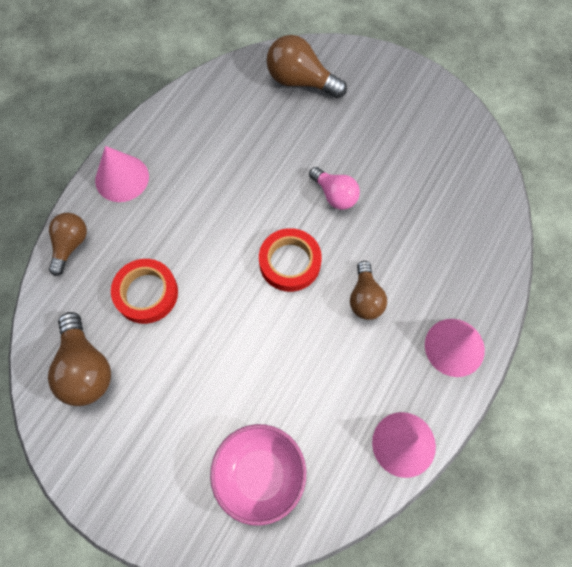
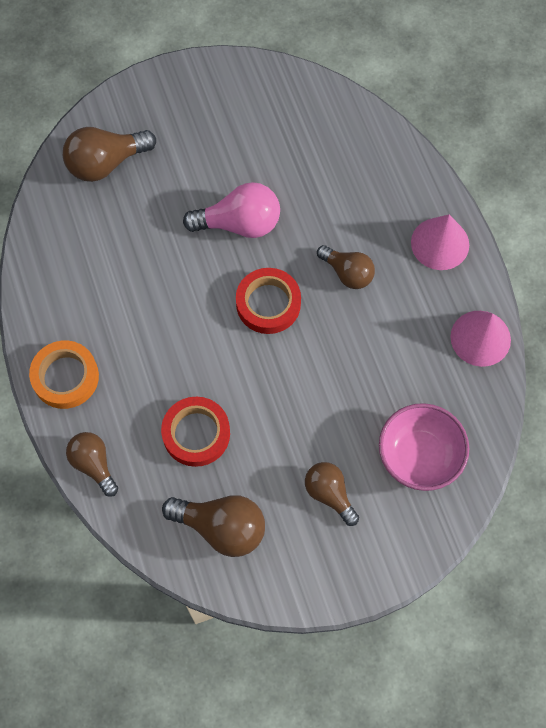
camera: 50 degrees left, 0 degrees up
pink cone [95,146,149,202] -> orange tape [29,340,99,409]
pink light bulb [309,167,360,210] -> pink light bulb [183,182,280,238], size x1.50
none -> brown light bulb [305,462,359,526]

